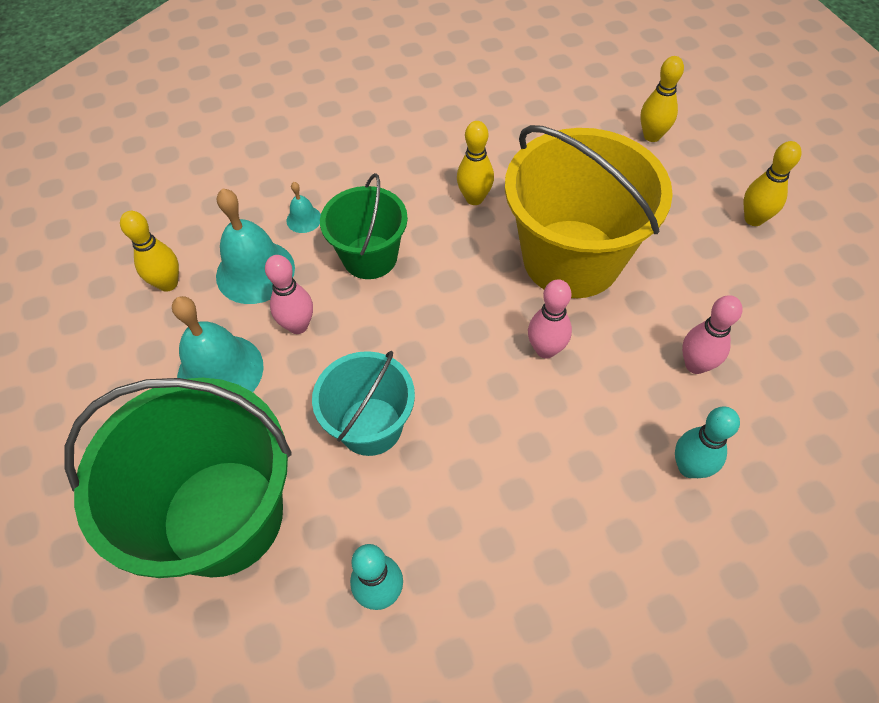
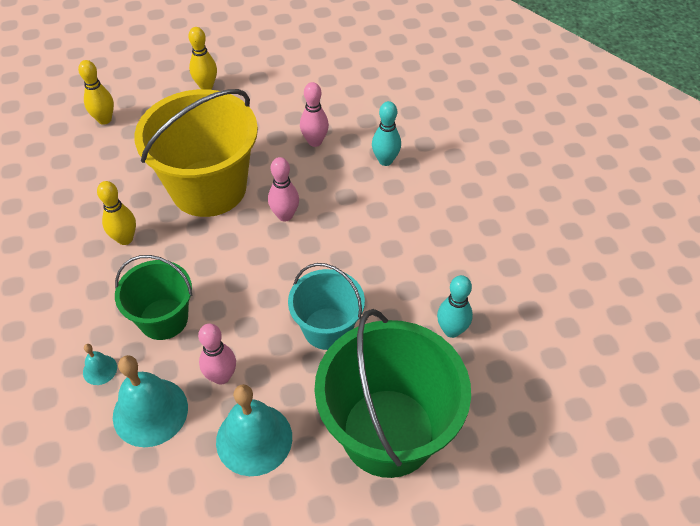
camera: 85 degrees left, 5 degrees down
yellow bowling pin [120,211,179,292] -> none

